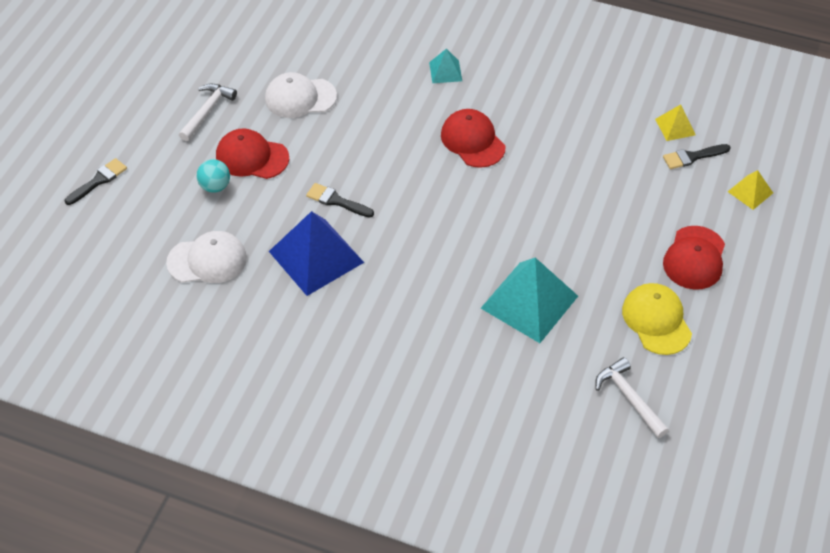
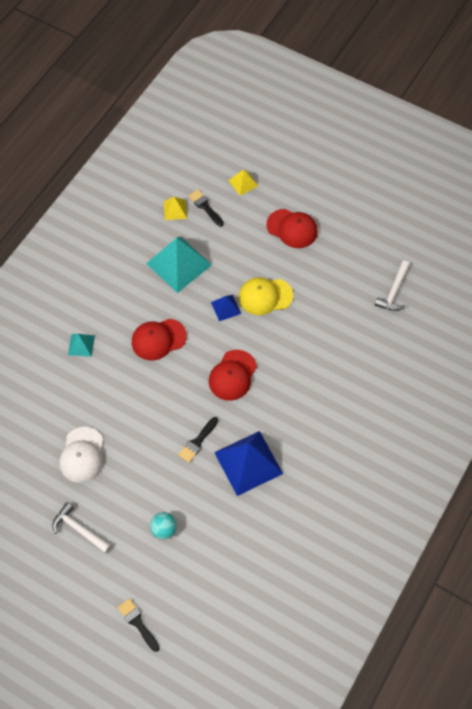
camera: 80 degrees left, 10 degrees up
white cap [166,231,247,283] -> none
red cap [216,128,289,179] -> red cap moved to [209,350,257,401]
turquoise pyramid [481,258,578,343] -> turquoise pyramid moved to [146,236,212,293]
white hammer [595,357,669,438] -> white hammer turned 45 degrees counterclockwise [375,261,410,311]
yellow cap [622,283,692,355] -> yellow cap moved to [239,277,293,315]
black brush [663,144,731,169] -> black brush turned 150 degrees clockwise [188,190,224,226]
none -> blue pyramid [211,295,241,321]

